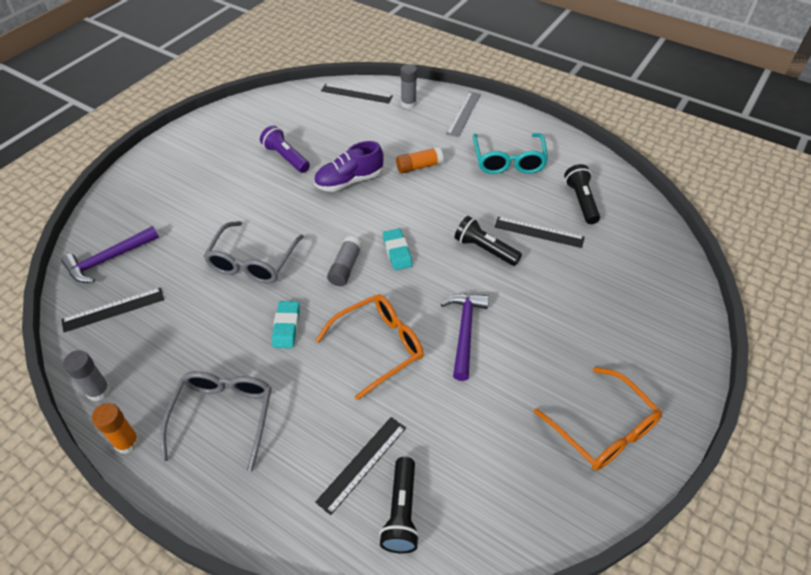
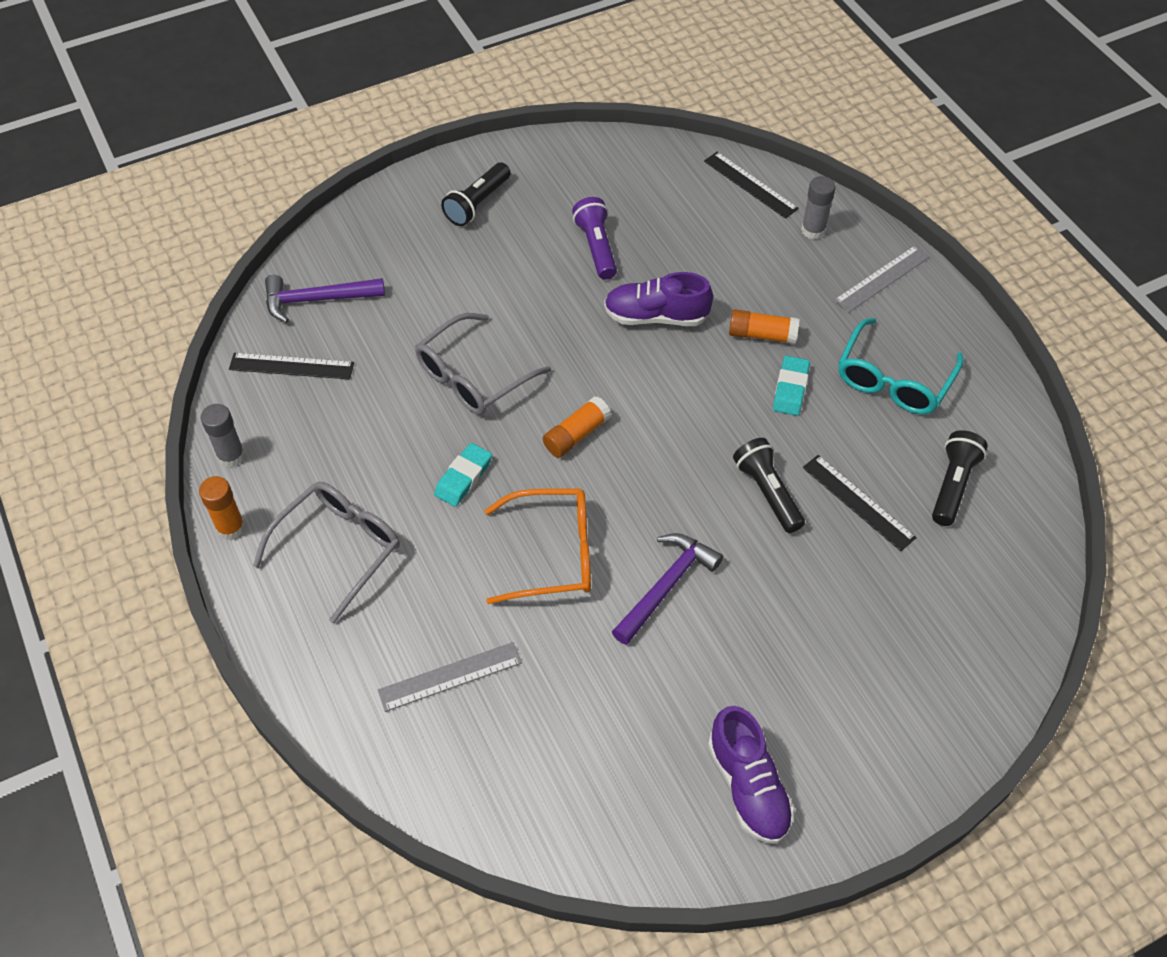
camera: 30 degrees right, 5 degrees up
black ruler [315,417,406,515] -> grey ruler [378,642,522,712]
grey glue stick [327,236,362,286] -> orange glue stick [543,396,611,458]
black flashlight [379,457,420,553] -> black flashlight moved to [441,162,511,226]
turquoise eraser [383,229,413,270] -> turquoise eraser moved to [773,356,810,416]
orange glasses [534,367,662,471] -> purple shoe [708,706,795,844]

